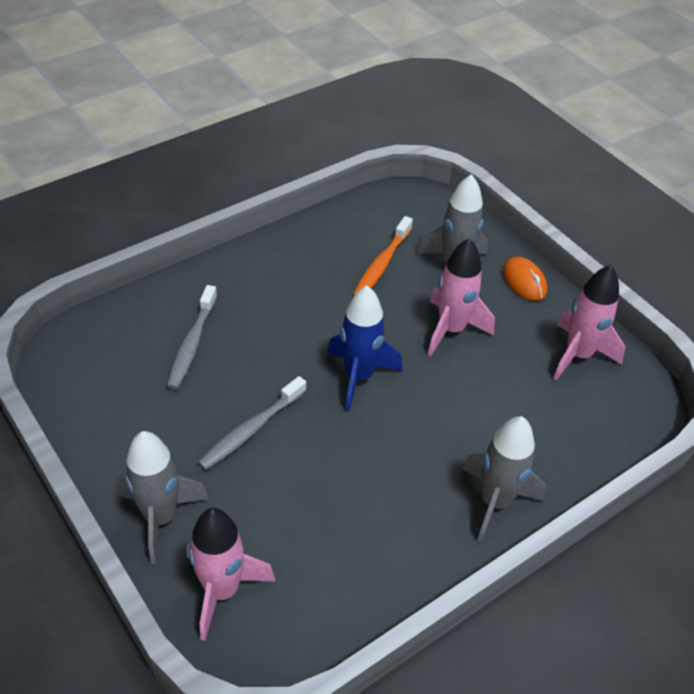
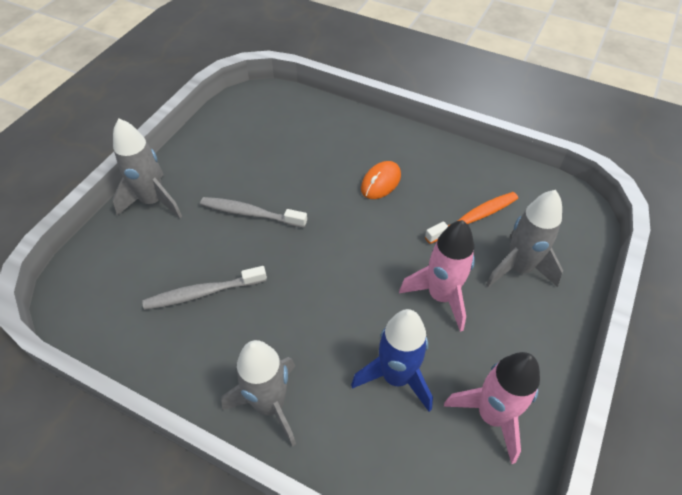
camera: 65 degrees right, 5 degrees up
grey toothbrush [167,285,217,390] -> grey toothbrush moved to [142,266,267,310]
pink rocket [187,508,276,641] -> none
blue rocket [327,286,402,411] -> blue rocket moved to [351,309,433,412]
orange toothbrush [353,216,413,296] -> orange toothbrush turned 150 degrees clockwise [425,192,518,244]
orange mouse [503,257,548,301] -> orange mouse moved to [361,161,401,199]

